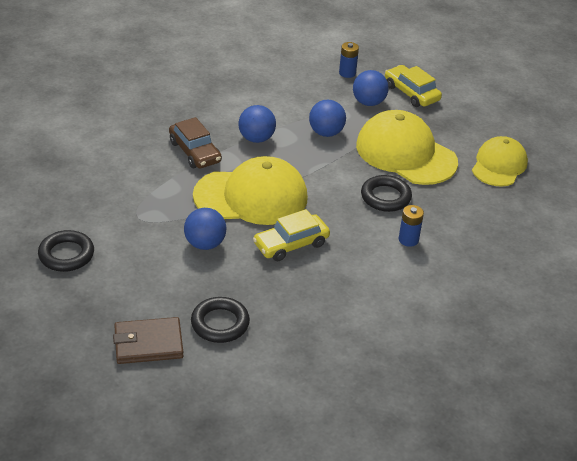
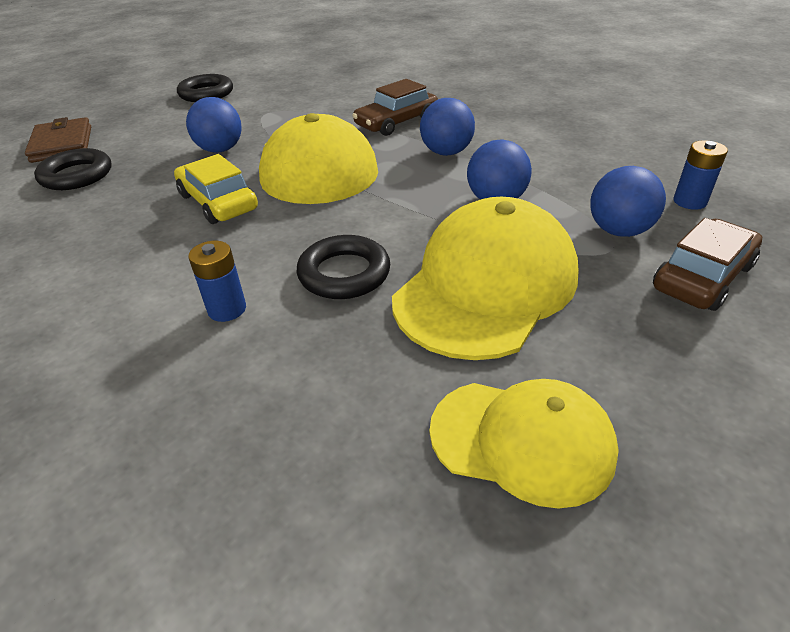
camera: 85 degrees right, 0 degrees up
yellow car [385,65,442,107] -> brown car [653,218,762,311]

